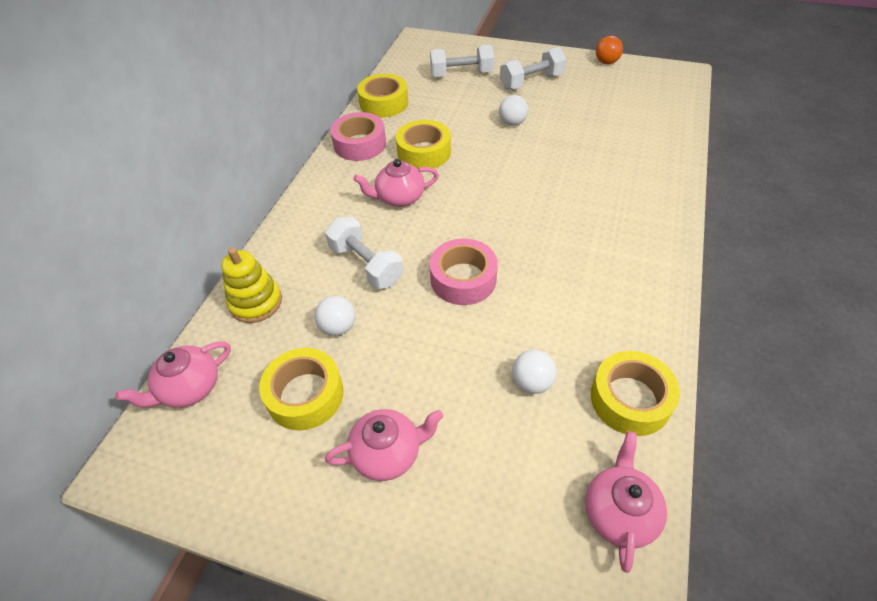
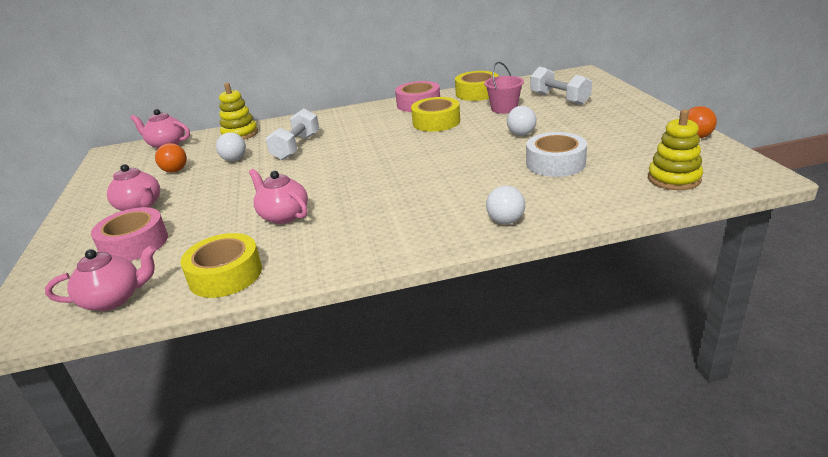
camera: 60 degrees right, 20 degrees down
yellow tape [259,348,344,431] -> orange ball [155,143,187,173]
pink teapot [353,159,439,207] -> pink teapot moved to [249,169,308,224]
pink tape [429,238,498,305] -> pink tape moved to [91,207,168,261]
white dumbbell [500,47,566,90] -> none
white ball [512,350,557,394] -> white ball moved to [486,186,525,224]
none -> pink bucket [484,62,524,114]
none -> white tape [526,132,587,177]
none -> yellow stacking toy [648,109,703,190]

